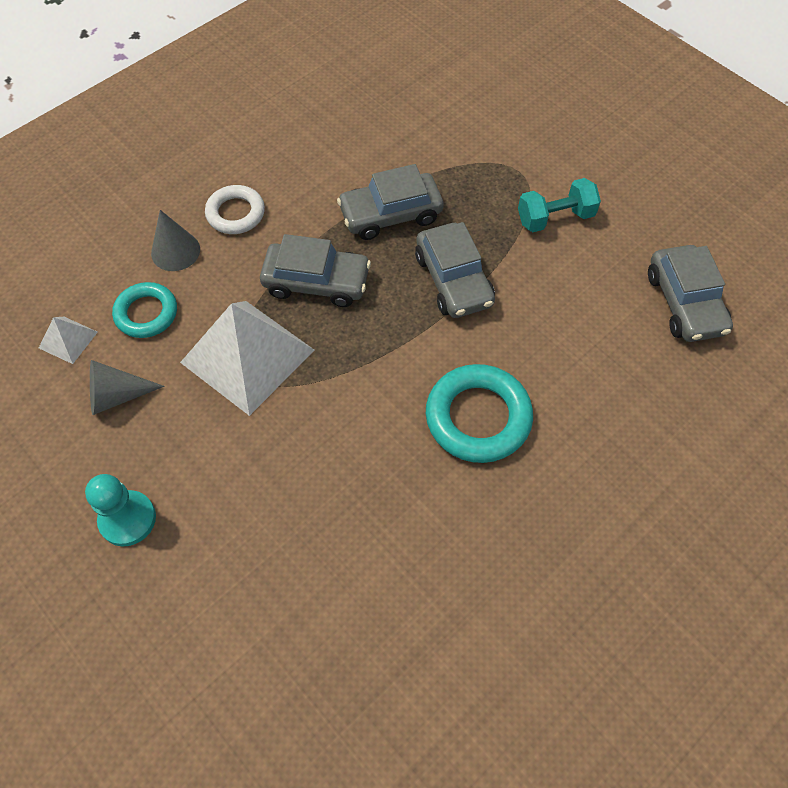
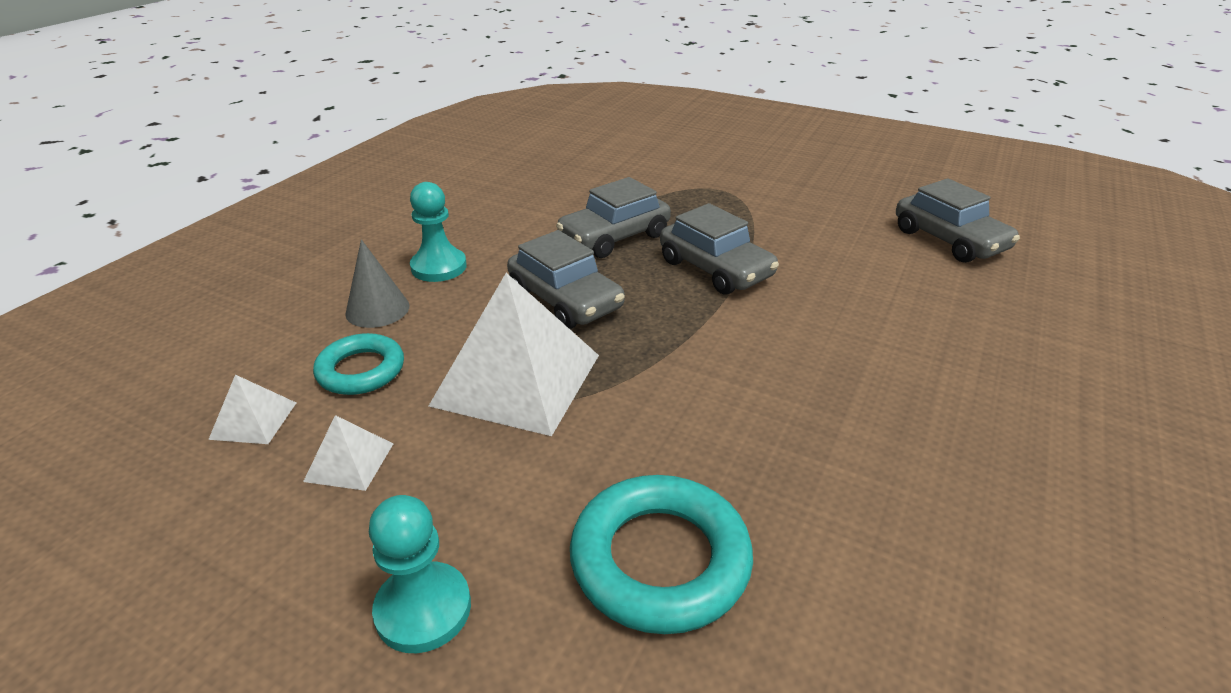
camera: 20 degrees left, 25 degrees down
grey cone [90,360,165,415] -> white pyramid [303,415,393,491]
white ring [205,185,265,234] -> turquoise pawn [410,182,467,282]
grey car [260,234,371,307] -> grey car turned 60 degrees clockwise [507,230,625,329]
turquoise ring [426,364,533,463] -> turquoise ring moved to [570,475,753,634]
turquoise dumbbell [518,178,601,232] -> none

